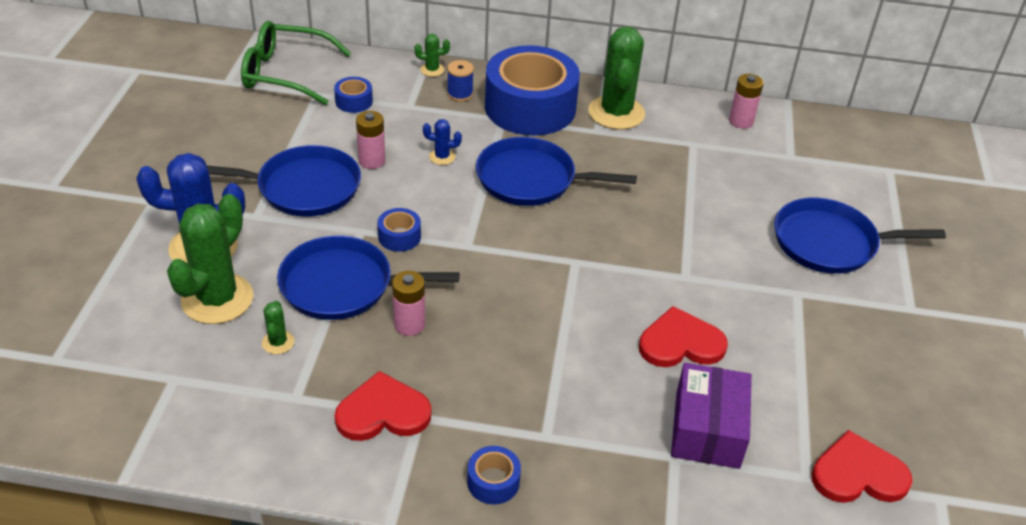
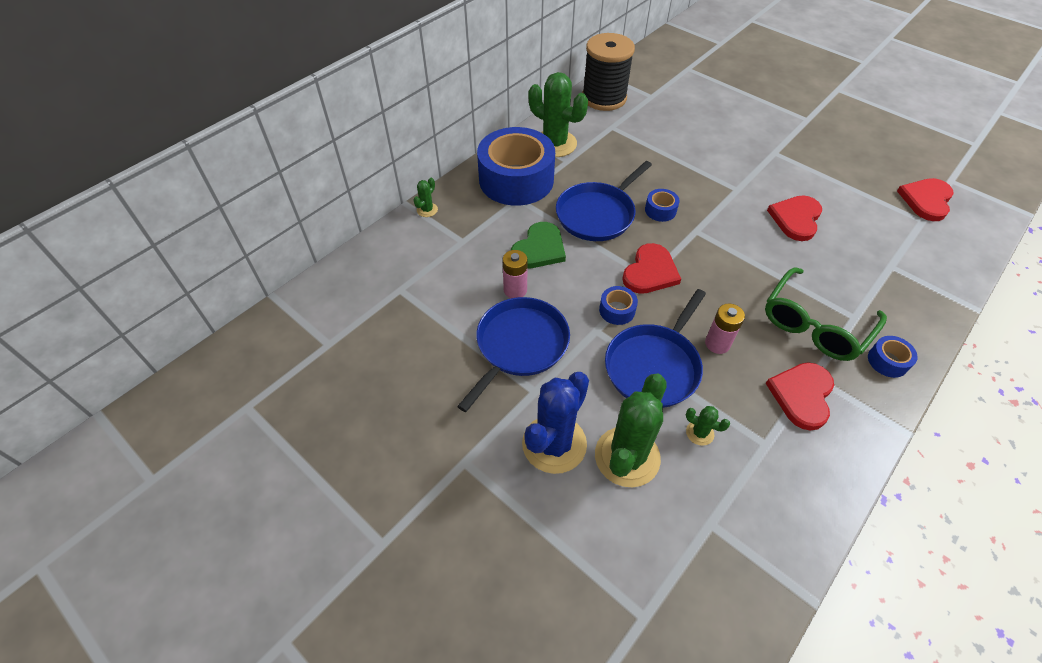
camera: 55 degrees left, 10 degrees up
green cactus [167,194,253,324] -> green cactus turned 60 degrees clockwise [595,374,667,488]
green glasses [241,21,351,105] -> green glasses moved to [765,267,887,361]
blue tape [334,77,373,113] -> blue tape moved to [645,189,680,222]
blue cactus [423,119,462,165] -> green heart [511,222,566,269]
blue spool [447,60,474,102] -> none
purple box [671,363,752,469] -> none
pink battery [729,74,764,129] -> black spool [582,33,635,111]
blue pan [774,198,946,274] -> none
none -> red heart [622,243,681,294]

